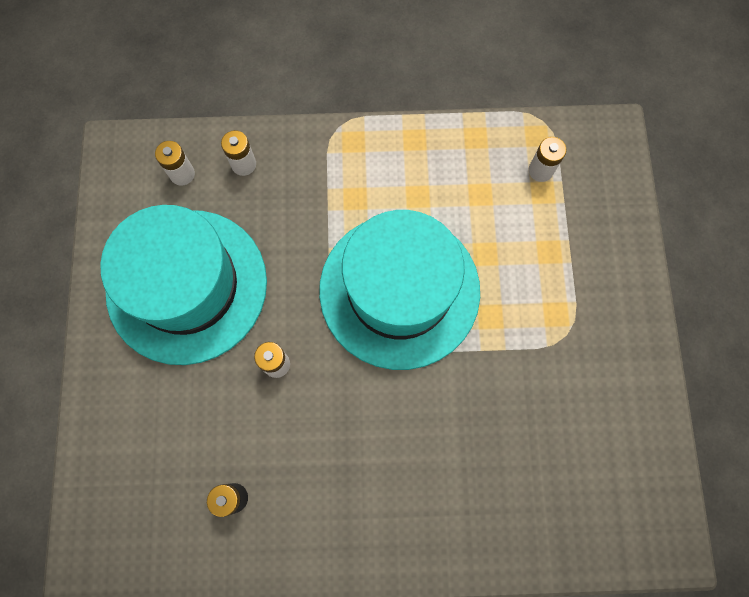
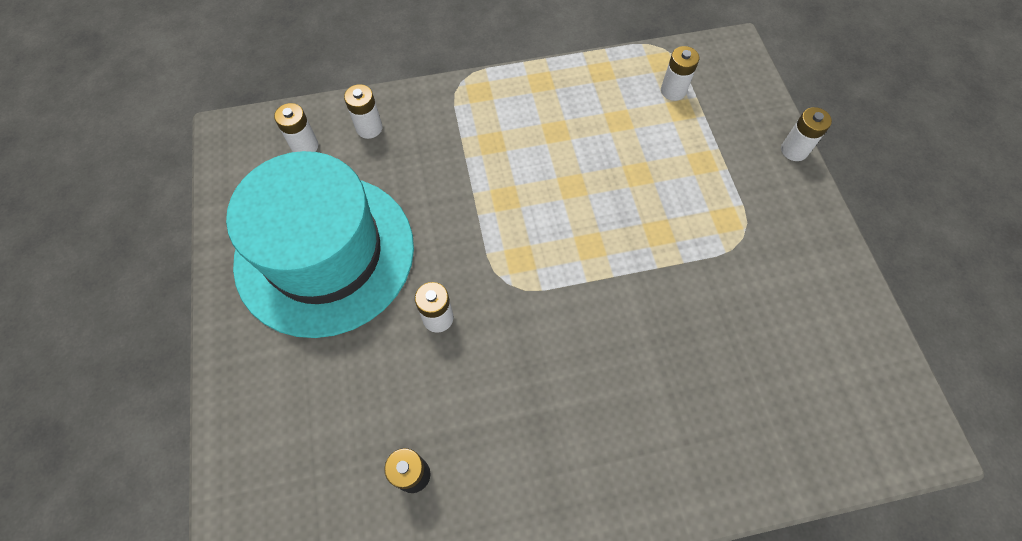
camera: 10 degrees left, 10 degrees down
turquoise hat [319,210,480,370] -> none
none -> white battery [781,107,832,161]

